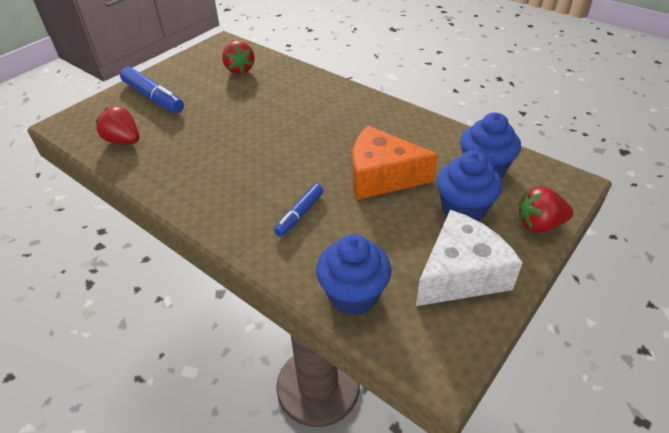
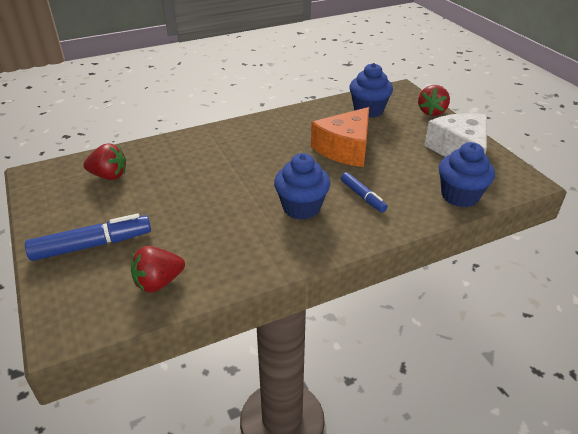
camera: 65 degrees left, 5 degrees down
blue cupcake [437,151,502,221] -> blue cupcake moved to [274,153,331,220]

